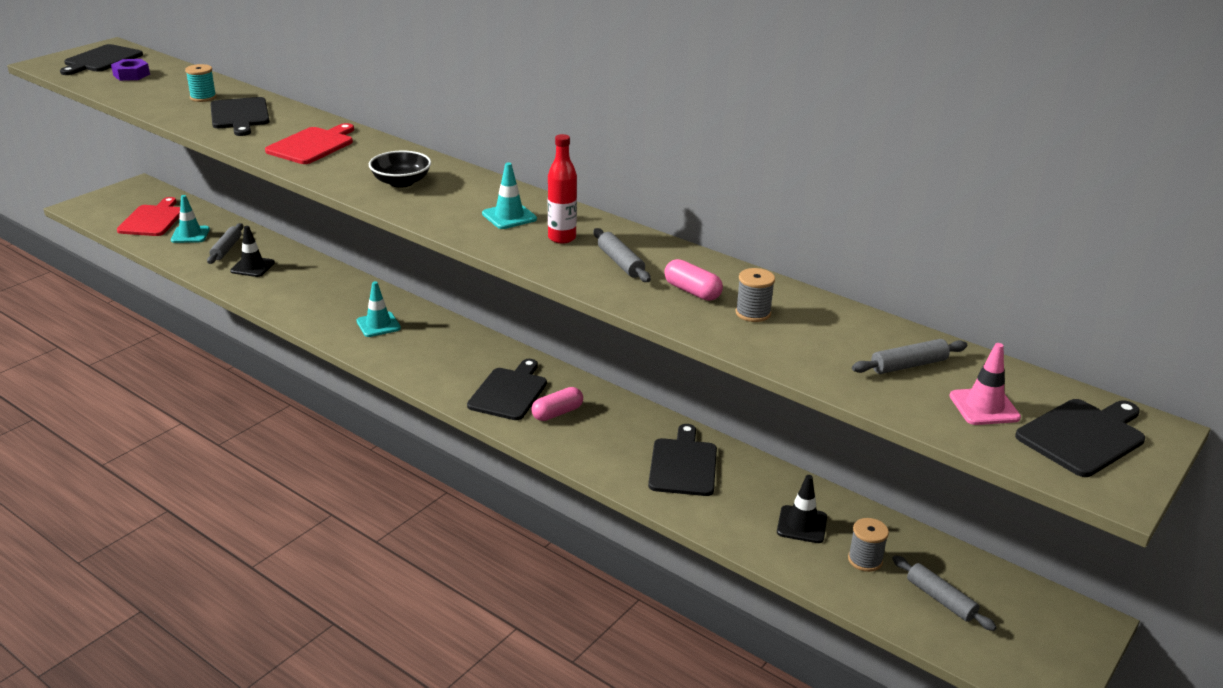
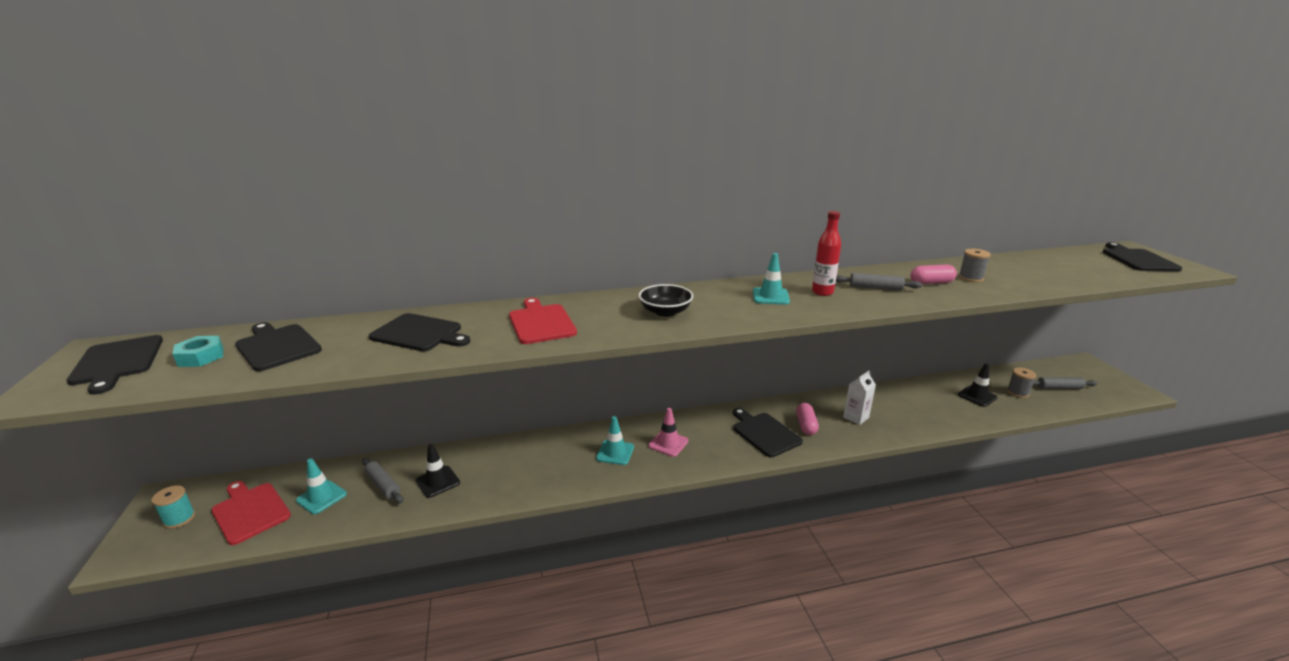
camera: 50 degrees left, 5 degrees down
purple nut [111,59,150,81] -> turquoise nut [173,336,223,367]
turquoise spool [185,64,217,102] -> turquoise spool moved to [151,485,195,529]
black cutting board [648,424,717,496] -> black cutting board moved to [235,322,322,371]
grey rolling pin [852,339,967,374] -> none
pink traffic cone [949,343,1021,425] -> pink traffic cone moved to [648,408,689,457]
none -> white carton [843,371,876,425]

